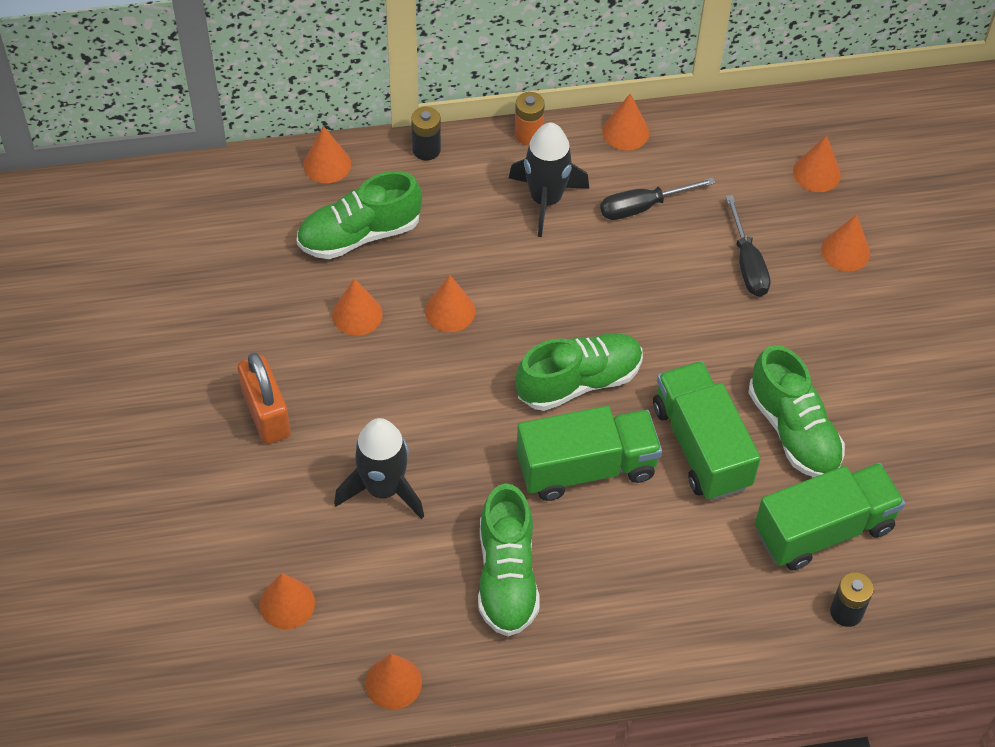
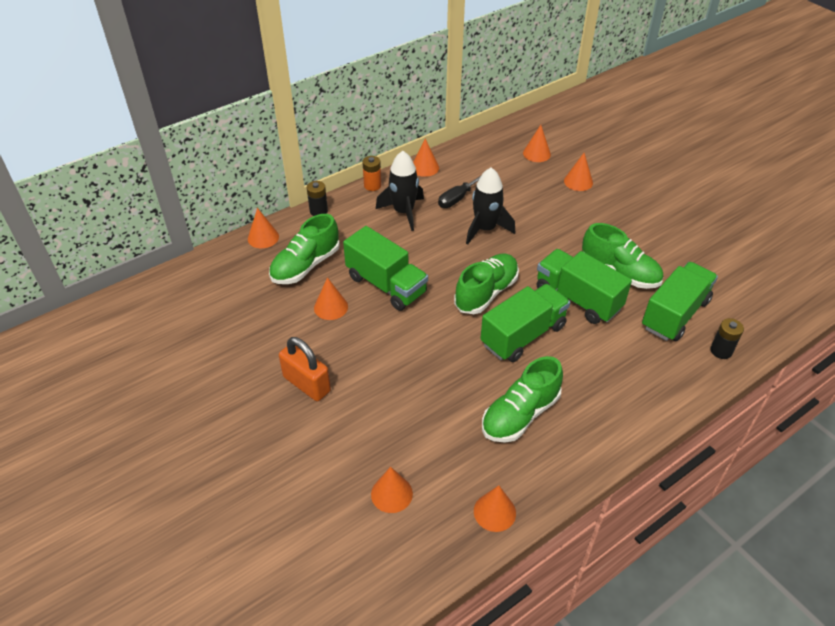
camera: 25 degrees left, 10 degrees down
black rocket [334,418,424,519] -> black rocket moved to [466,167,515,245]
orange cone [425,275,475,332] -> green truck [343,226,428,311]
green shoe [478,484,539,637] -> green shoe turned 75 degrees clockwise [482,356,563,443]
black screwdriver [726,195,771,297] -> none

